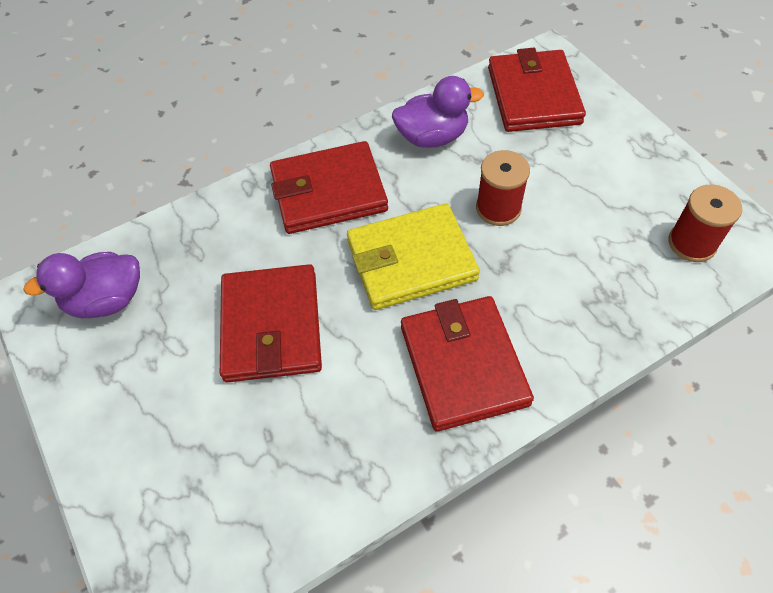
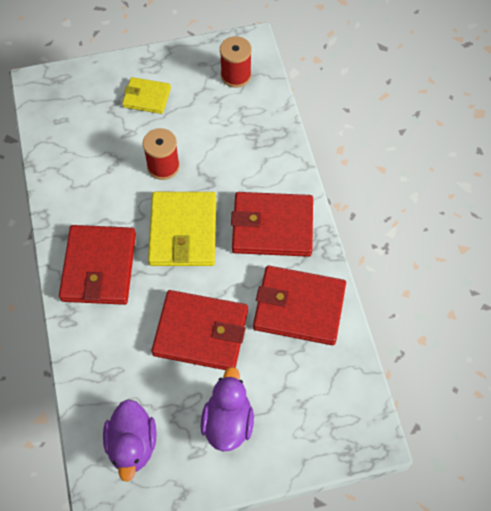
camera: 75 degrees left, 5 degrees up
purple duck [392,76,484,148] -> purple duck moved to [201,367,254,451]
red wallet [488,48,586,132] -> red wallet moved to [253,266,346,345]
none -> yellow wallet [122,77,171,114]

